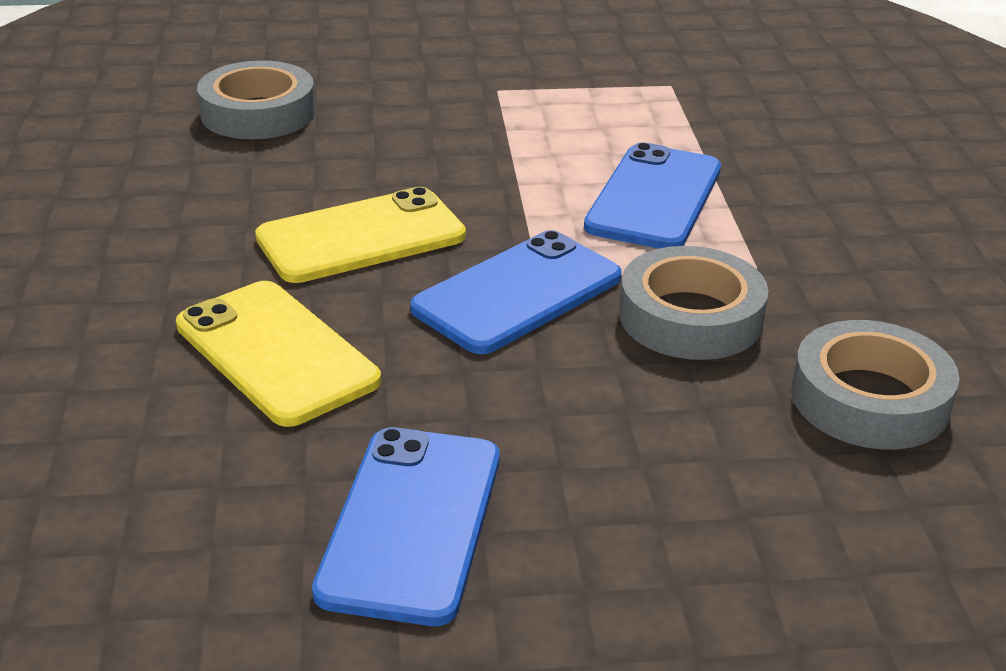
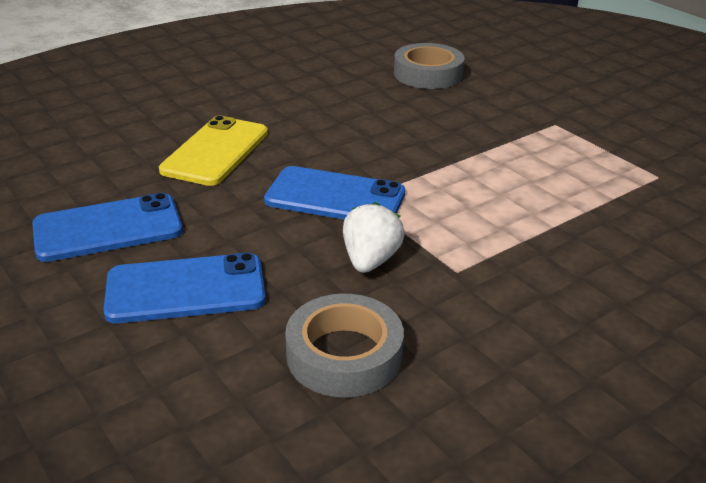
camera: 60 degrees right, 0 degrees up
yellow phone [255,187,466,283] -> none
blue phone [584,142,721,249] -> blue phone moved to [103,253,266,323]
grey tape [619,246,769,360] -> white strawberry [343,202,405,273]

